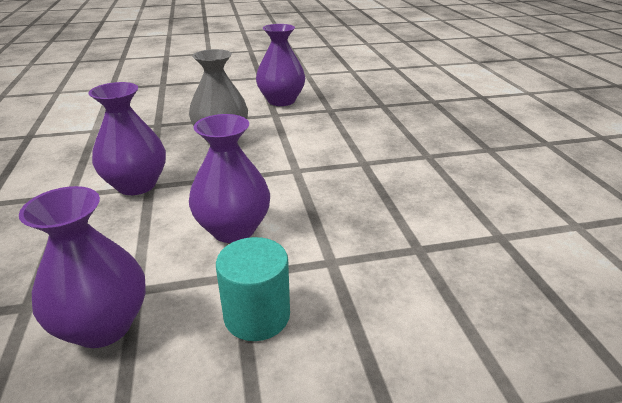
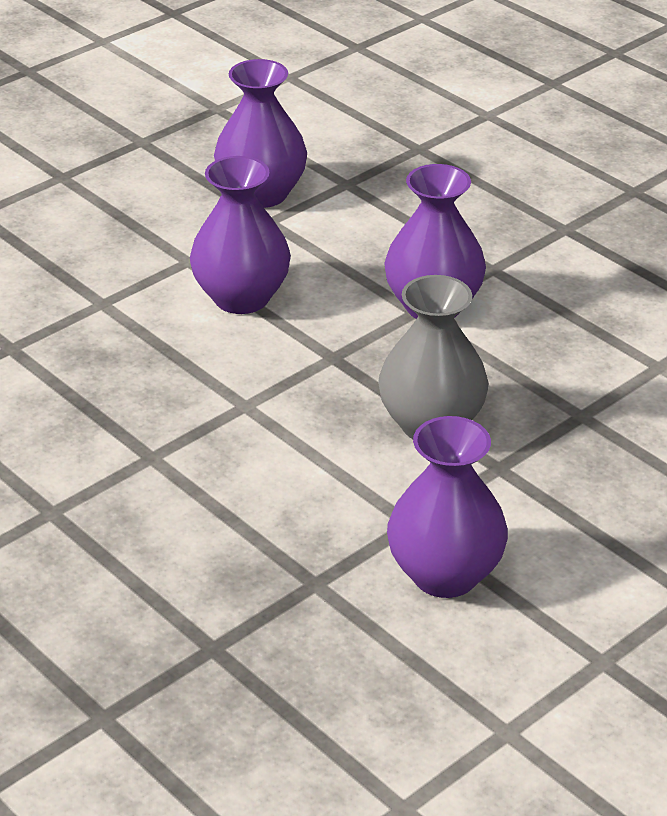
camera: 150 degrees right, 5 degrees up
turquoise cylinder [216,237,290,341] -> none

